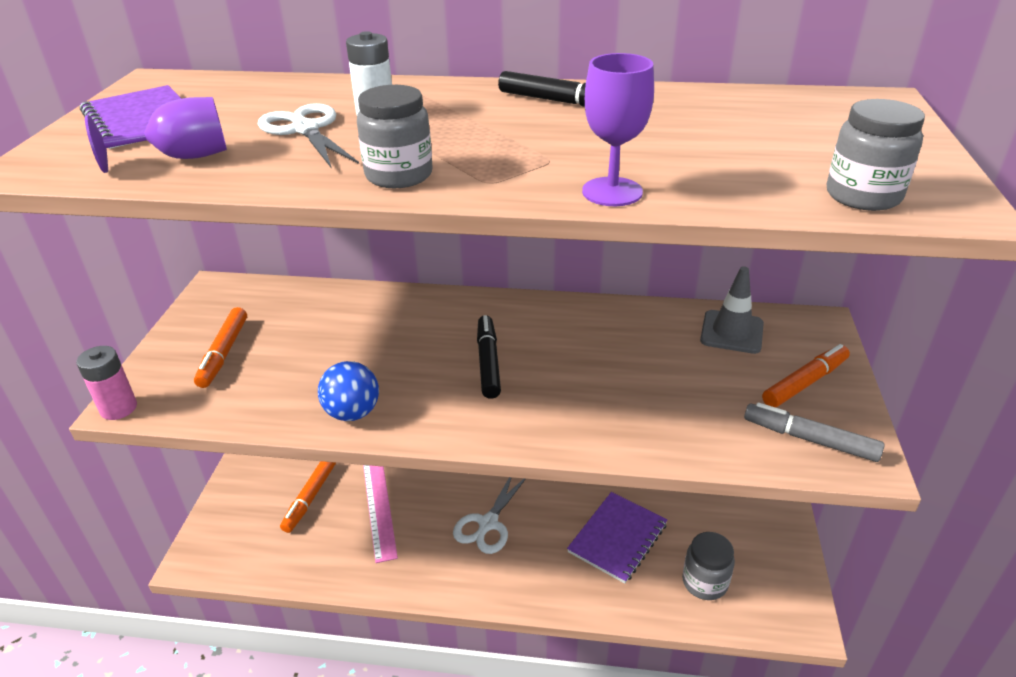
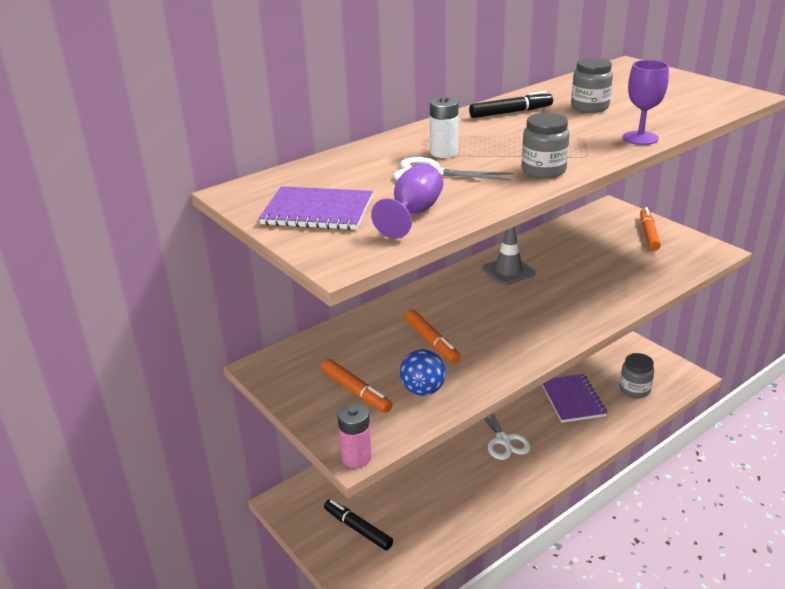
camera: 45 degrees left, 5 degrees down
orange marker [280,461,336,533] -> orange marker moved to [405,310,461,363]
blue ball [318,361,379,421] -> blue ball moved to [400,349,446,396]
pink ruler [363,465,398,563] -> none
black marker [477,315,501,399] -> black marker moved to [324,499,393,550]
grey traffic cone [700,266,764,354] -> grey traffic cone moved to [482,227,535,285]
grey marker [744,402,885,462] -> none
grey jar [827,99,925,211] -> grey jar moved to [571,58,613,113]

